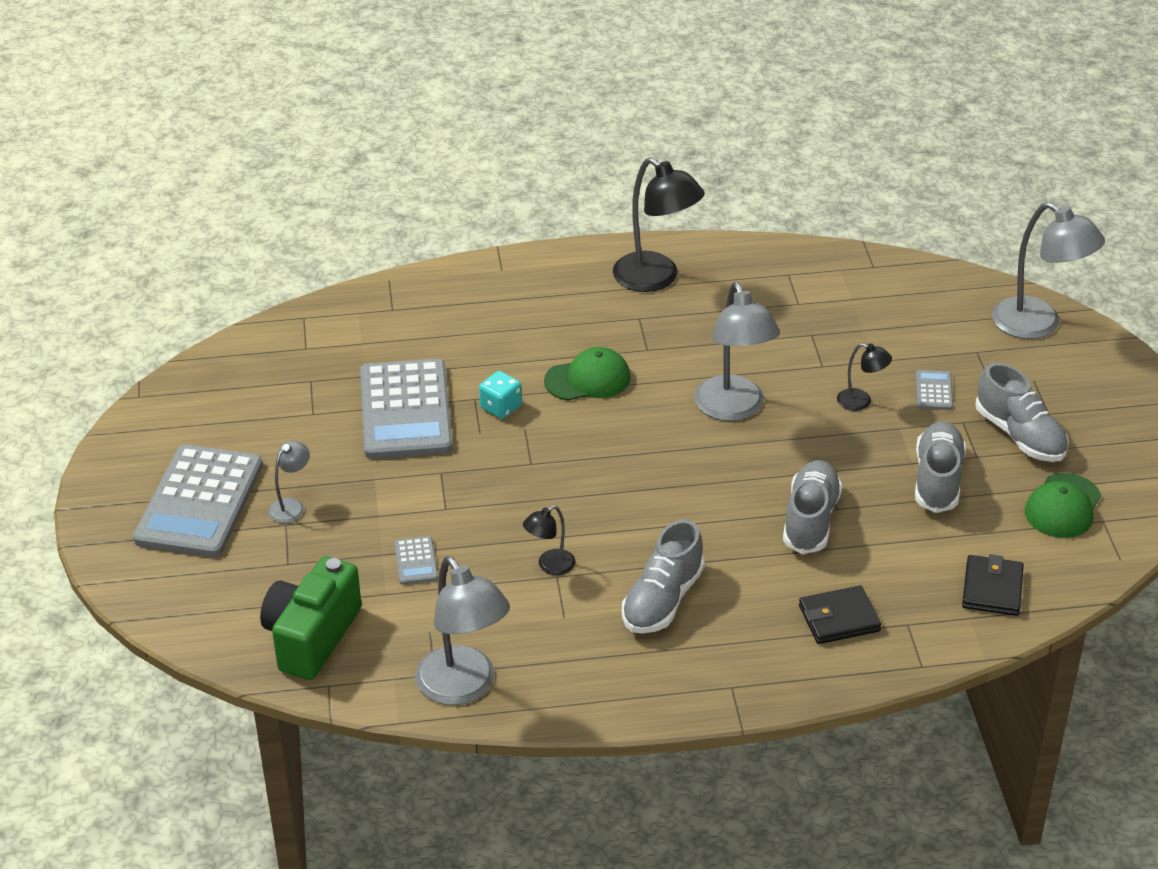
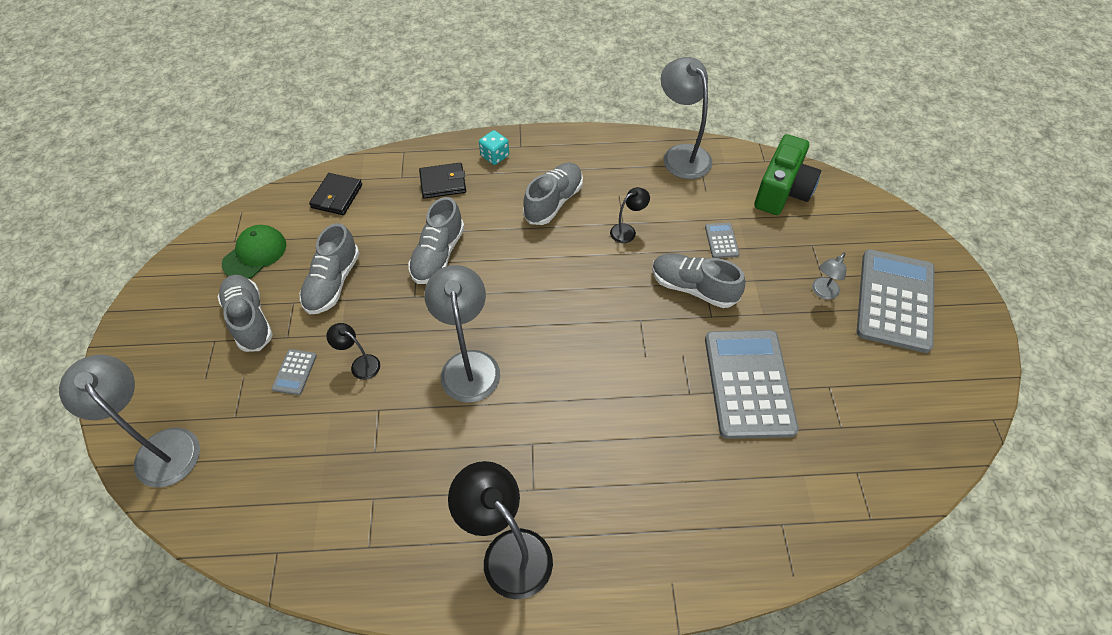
camera: 175 degrees left, 15 degrees up
turquoise dice [479,371,522,419] -> turquoise dice moved to [479,130,509,165]
green cap [544,347,631,401] -> none
none -> grey shoe [652,253,745,308]

